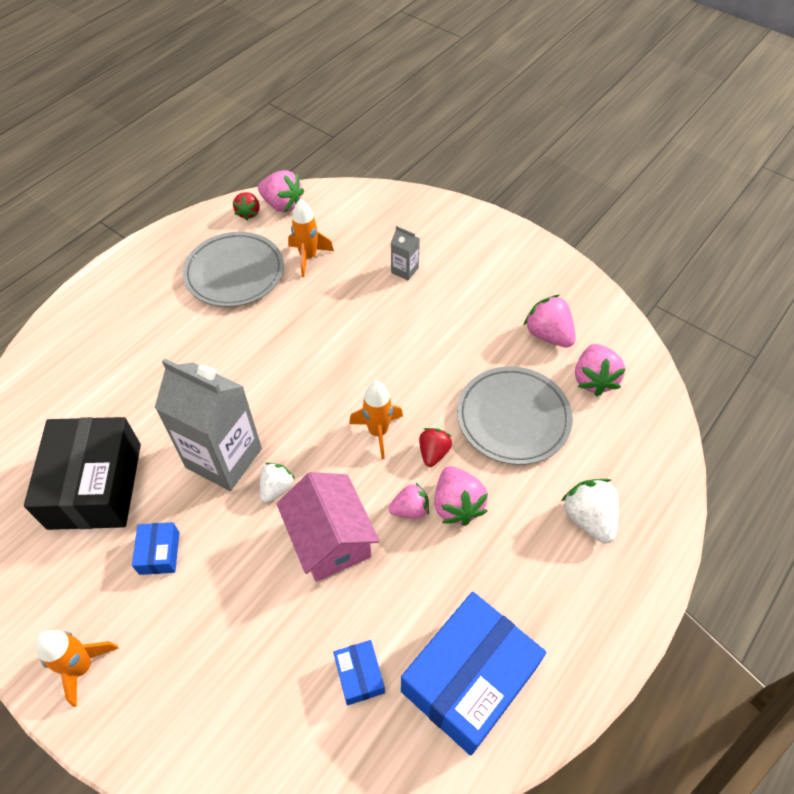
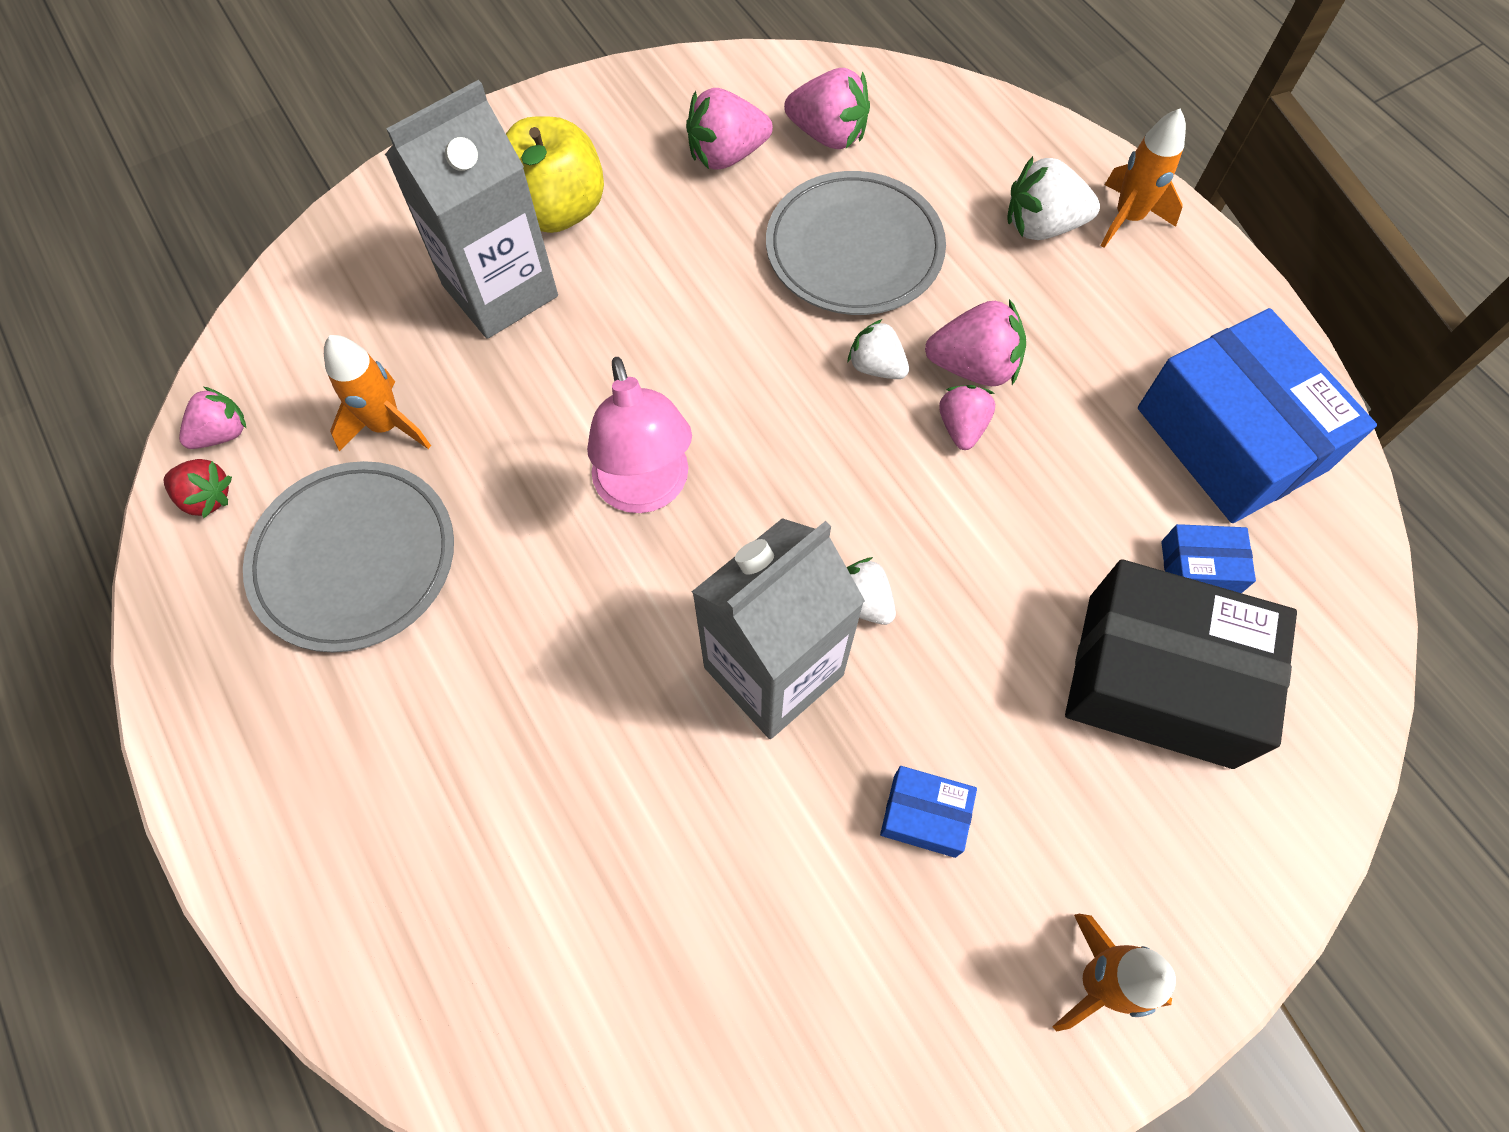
camera: 70 degrees left, 10 degrees up
black box [24,417,141,530] -> black box moved to [1065,559,1297,769]
pink strawberry [258,170,304,213] -> pink strawberry [179,387,247,449], size x0.65
pink house [277,472,380,582] -> none
orange rocket [349,381,403,459] -> orange rocket moved to [1101,108,1186,248]
grey carton [391,226,420,280] -> grey carton [385,80,558,339], size x2.28
red strawberry [419,428,452,467] -> white strawberry [848,319,909,379]
none -> yellow apple [506,116,604,233]
none -> pink lamp [587,357,692,513]

